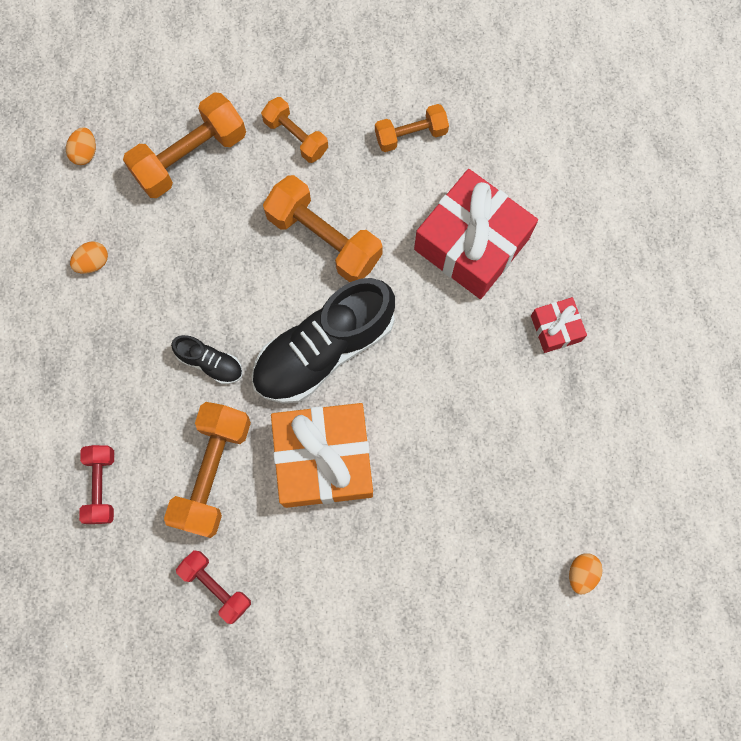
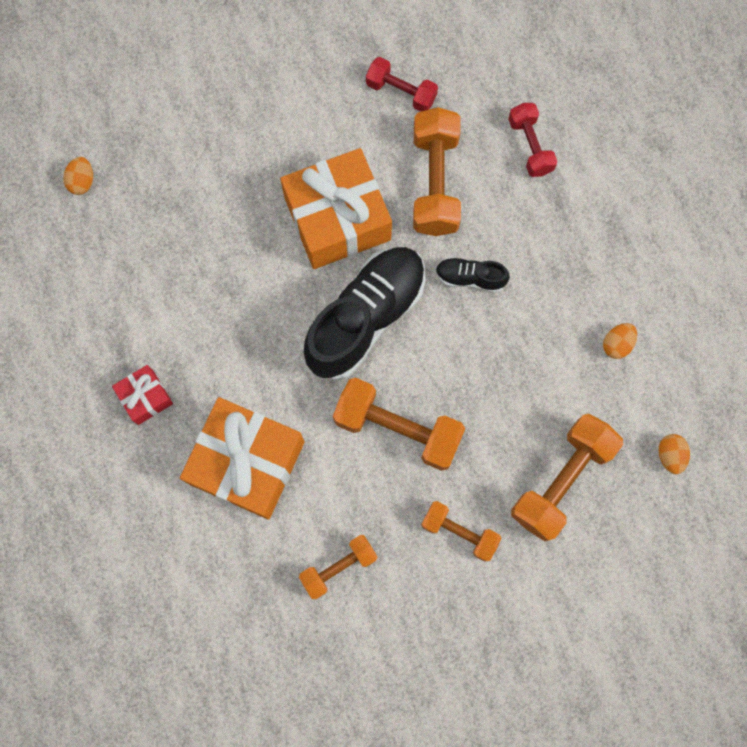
camera: 165 degrees right, 0 degrees up
red gift [414,169,538,299] -> orange gift [180,397,305,519]

